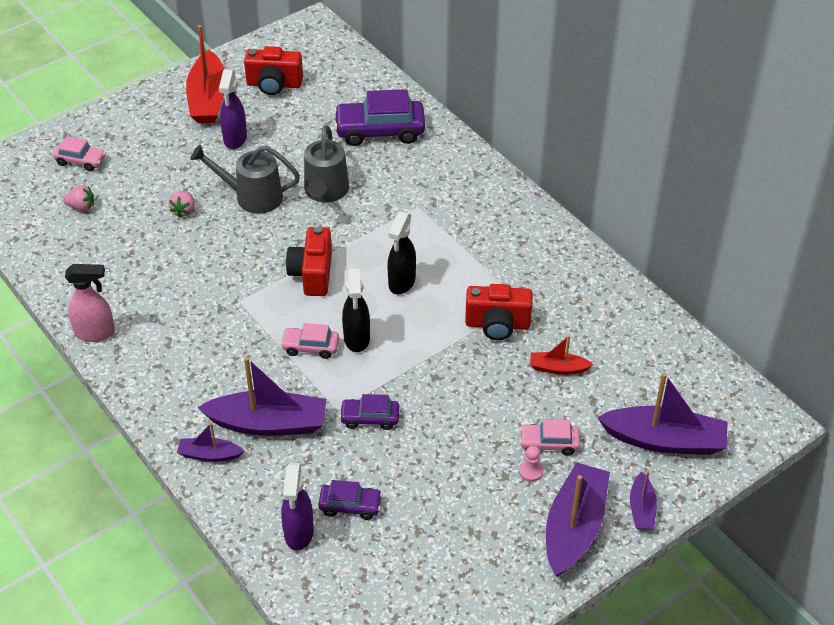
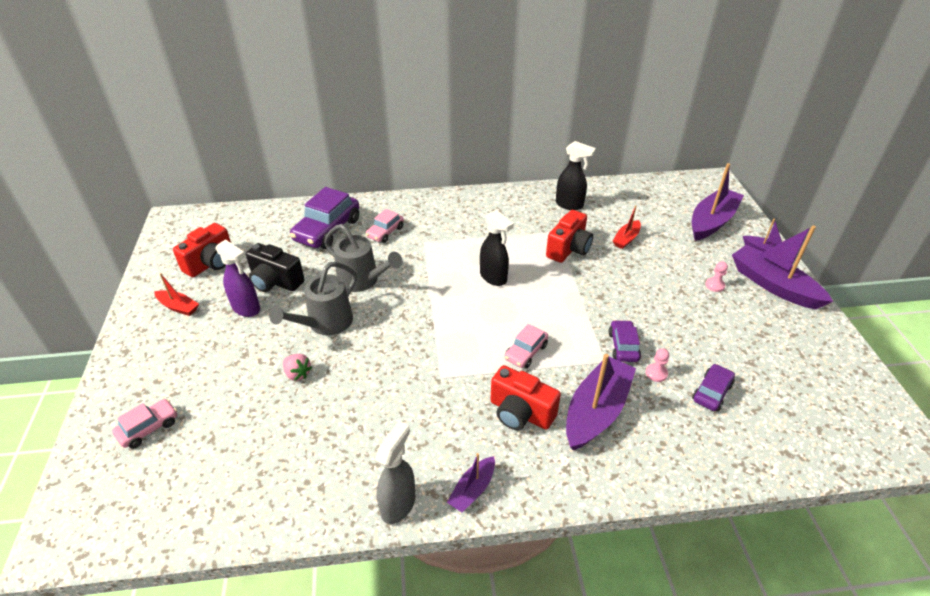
camera: 60 degrees left, 5 degrees down
pink strawberry [63,185,94,211] -> none
pink spray bottle [65,264,115,342] -> grey spray bottle [375,421,415,524]
purple boat [177,423,244,462] -> purple boat moved to [447,453,495,512]
red boat [186,25,224,123] -> red boat [154,273,199,316], size x0.51
purple spray bottle [281,463,314,551] -> none
red camera [286,227,332,296] -> red camera moved to [490,365,561,430]
purple car [339,394,399,430] -> purple car turned 150 degrees clockwise [609,320,641,362]
black spray bottle [342,268,370,352] -> black spray bottle moved to [556,141,596,210]
pink car [520,419,580,456] -> pink car moved to [366,209,404,243]
none -> black camera [246,243,305,292]
none -> pink pawn [646,348,669,382]

